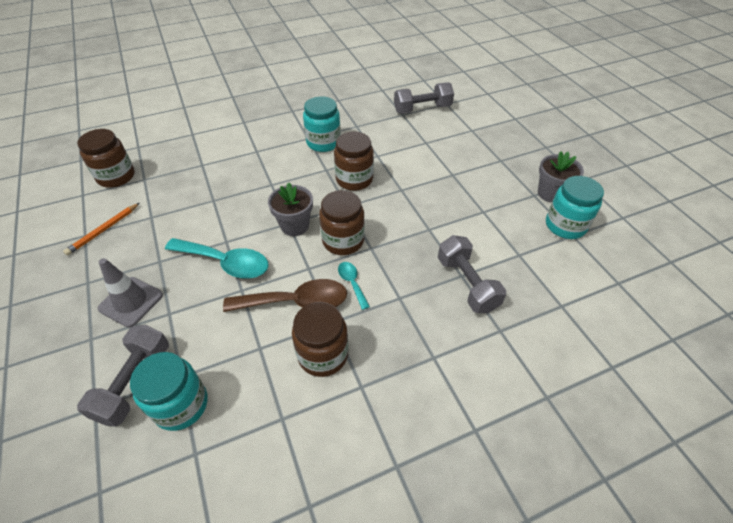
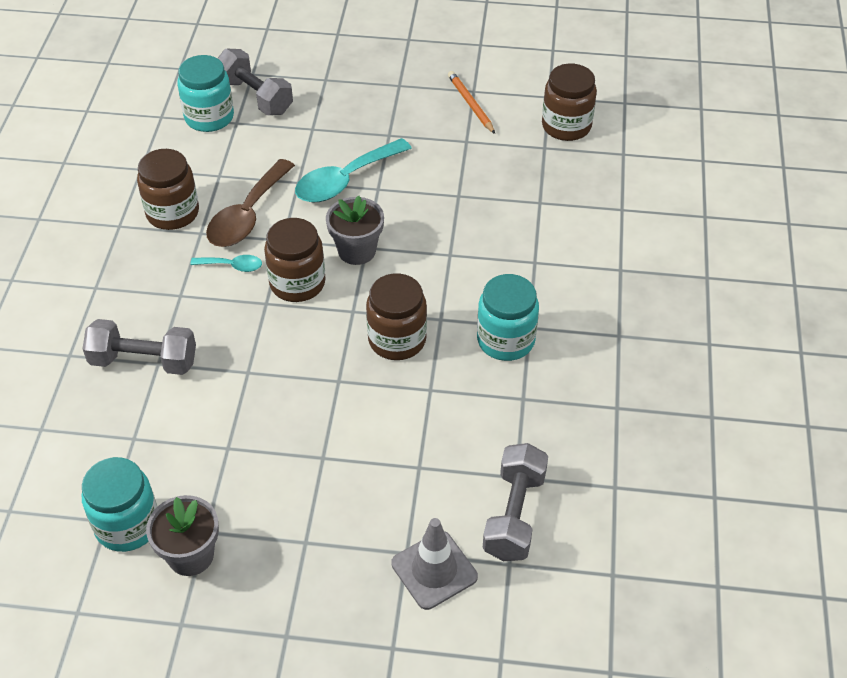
camera: 120 degrees right, 0 degrees up
grey traffic cone [97,258,163,328] -> grey traffic cone moved to [391,518,478,610]

